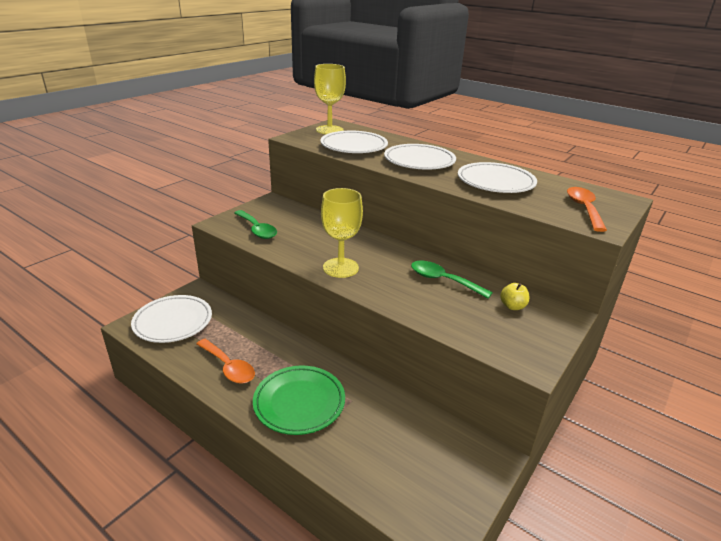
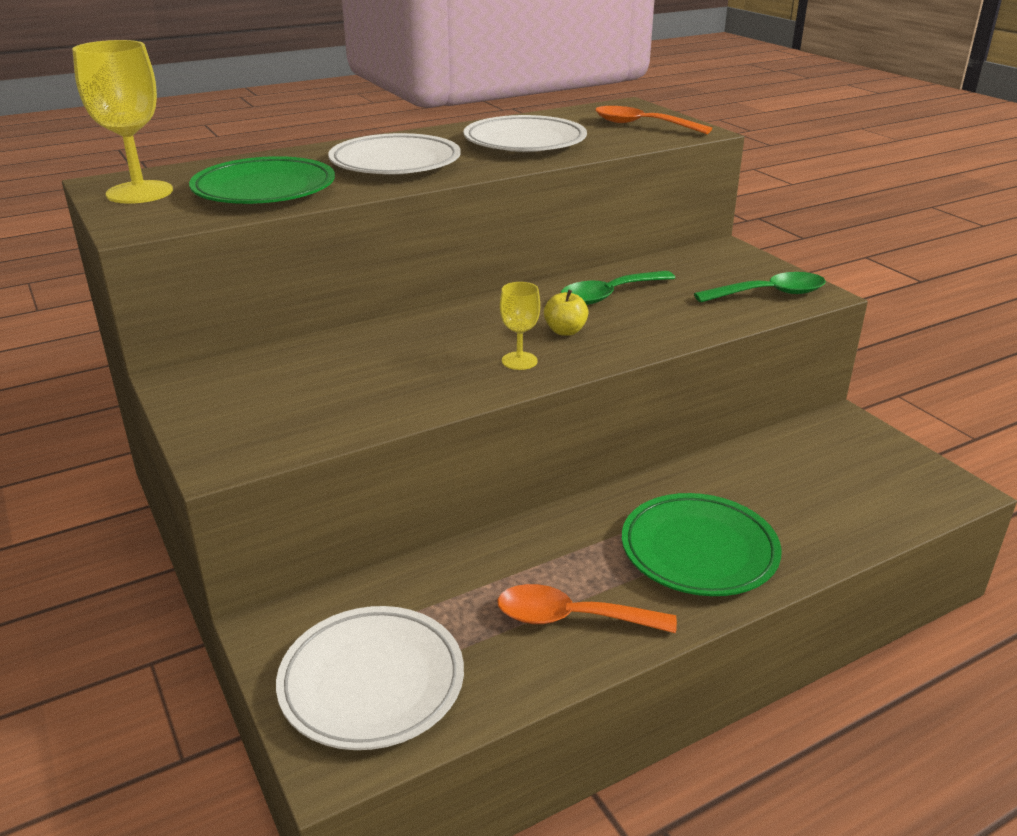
camera: 65 degrees left, 0 degrees up
orange spoon [196,339,255,384] -> orange spoon turned 150 degrees counterclockwise [497,584,677,633]
green spoon [234,210,277,239] -> green spoon moved to [694,272,826,303]
white plate [320,131,388,153] -> green plate [189,156,335,204]
yellow goblet [321,188,363,278] -> yellow goblet [500,282,540,370], size x0.54
yellow apple [500,283,529,310] -> yellow apple moved to [544,290,589,336]

